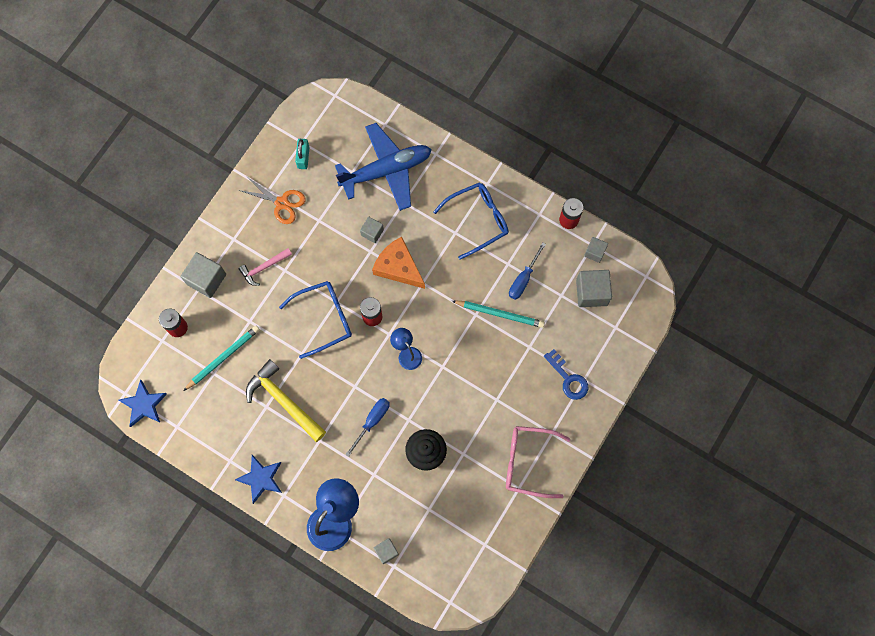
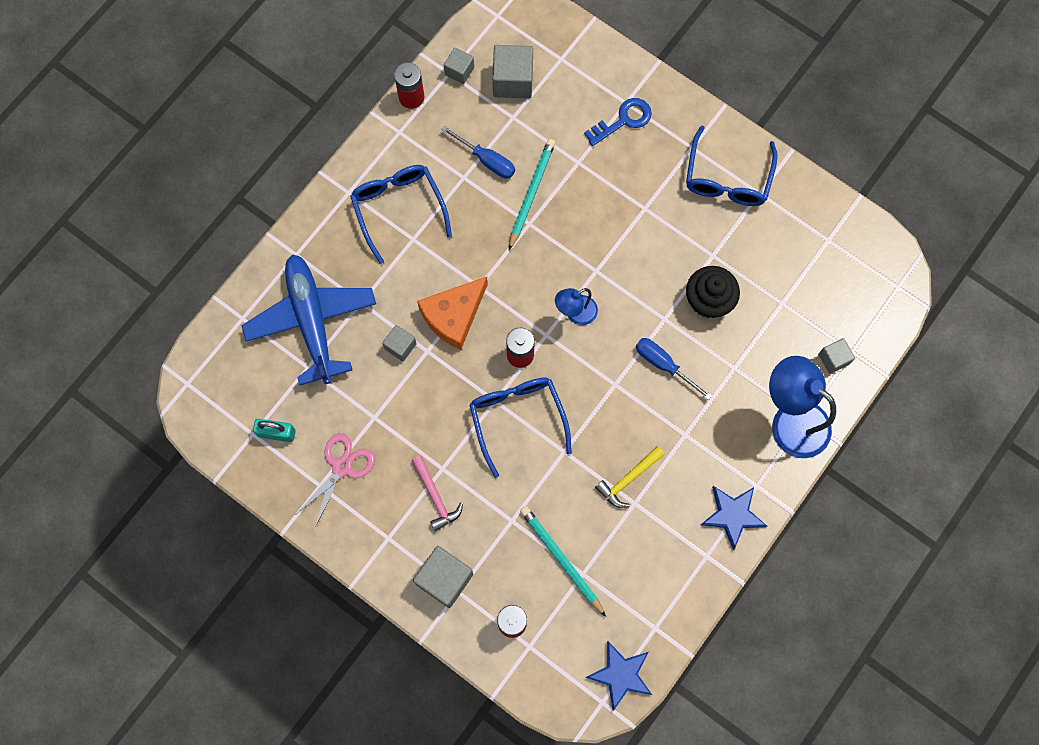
camera: 85 degrees left, 0 degrees up
orange scissors [238,178,306,224] -> pink scissors [295,433,375,528]
yellow hammer [246,359,326,442] -> yellow hammer [595,446,665,508], size x0.59
pink glasses [506,426,571,498] -> blue glasses [686,126,778,206]

